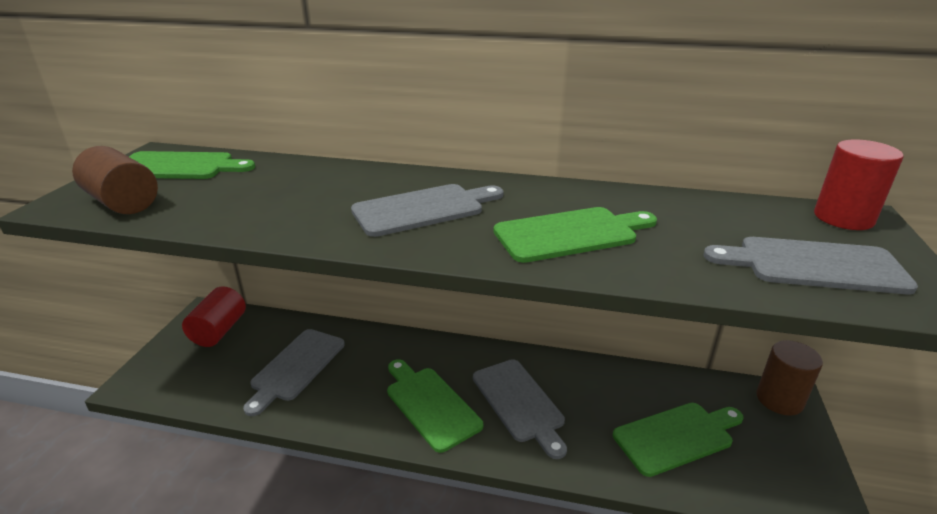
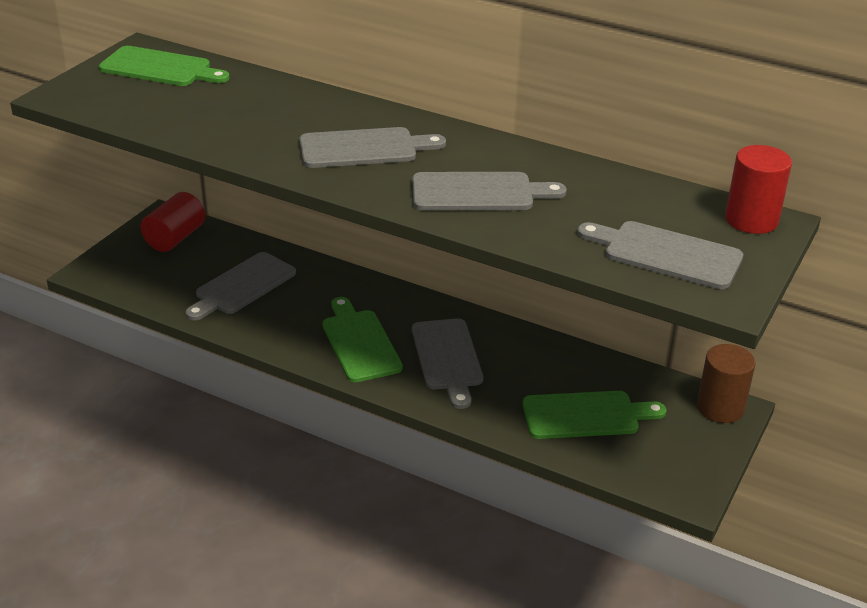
camera: 15 degrees right, 5 degrees up
brown cylinder [72,146,158,214] -> none
green cutting board [494,207,657,263] -> grey cutting board [412,172,566,211]

